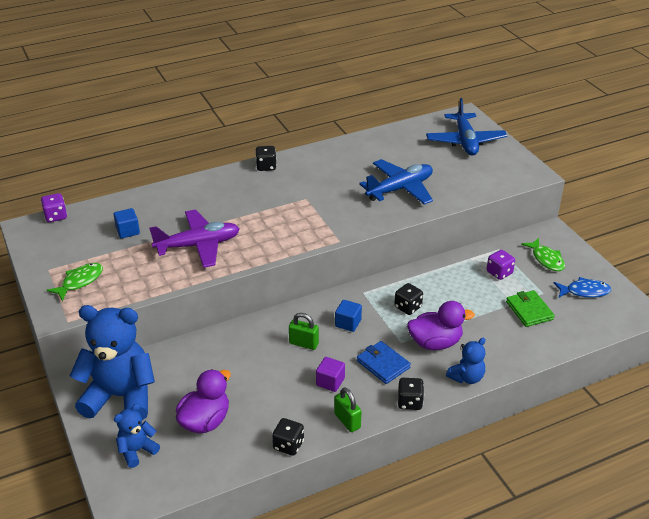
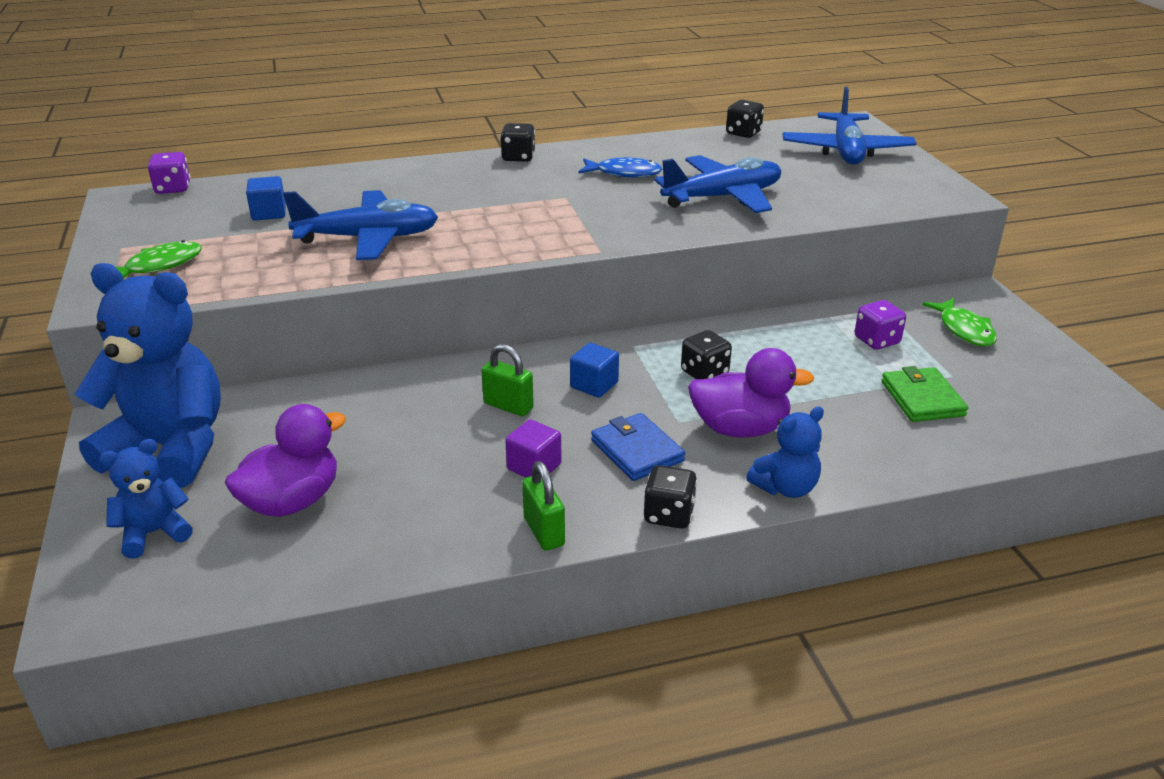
camera: 10 degrees right, 5 degrees down
purple plane [149,210,240,268] -> blue plane [283,190,438,260]
black dice [272,418,304,456] -> black dice moved to [726,100,764,138]
blue fish [554,277,611,298] -> blue fish moved to [578,157,662,178]

